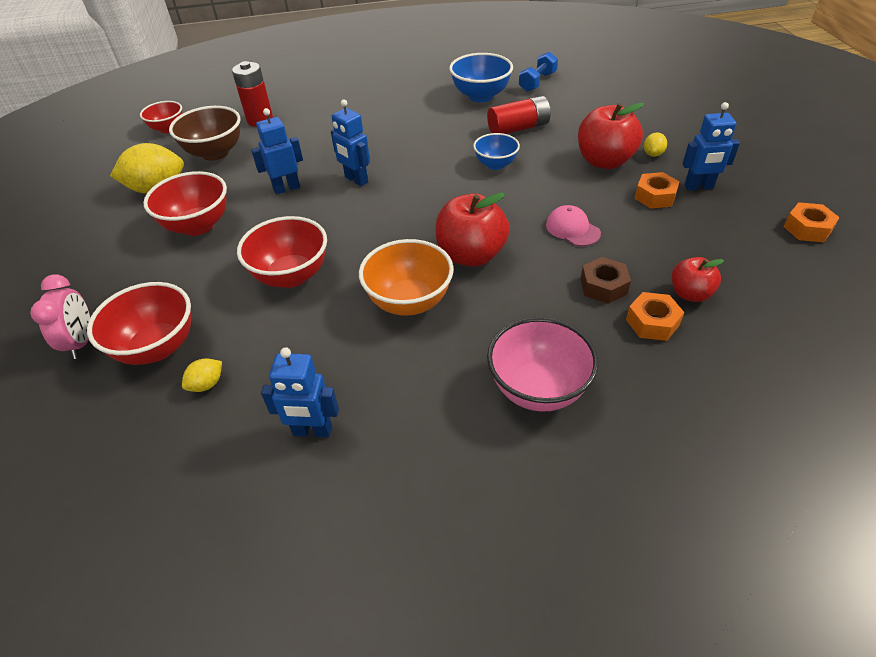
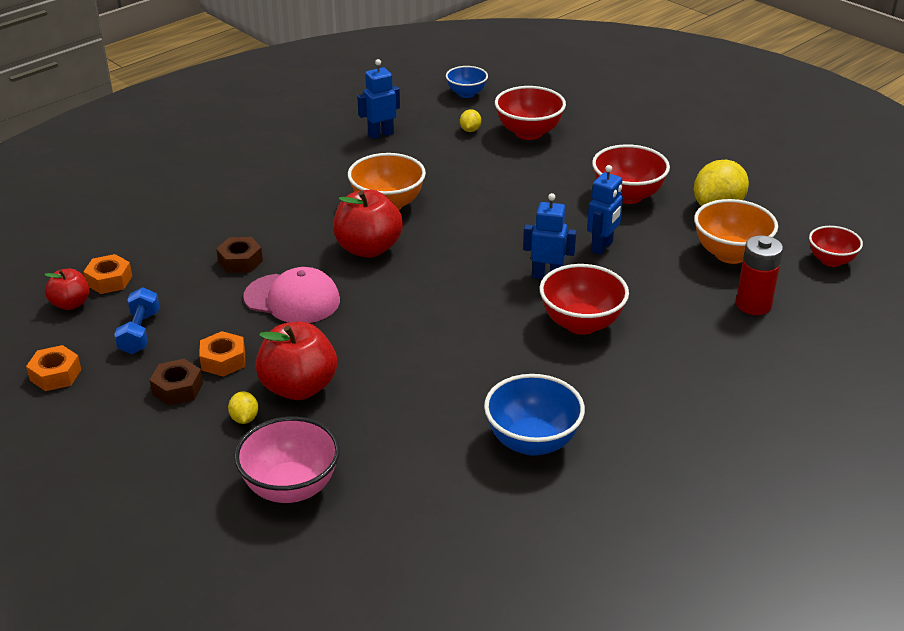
camera: 145 degrees right, 10 degrees down
pink clock [30,274,90,359] -> none
brown bowl [169,106,241,161] -> orange bowl [694,199,778,264]
red bowl [237,216,327,288] -> red bowl moved to [540,264,629,335]
blue bowl [473,133,520,170] -> blue bowl moved to [446,66,488,98]
red battery [487,96,551,134] -> none
pink bowl [487,317,599,412] -> pink bowl moved to [234,417,340,503]
blue dumbbell [519,52,558,92] -> blue dumbbell moved to [114,287,160,354]
pink cap [546,205,601,246] -> pink cap [243,267,340,323], size x1.61
orange nut [626,292,684,341] -> orange nut moved to [83,254,132,294]
red apple [672,257,724,302] -> red apple moved to [44,269,90,310]
blue robot [682,102,740,191] -> brown nut [150,359,203,406]

